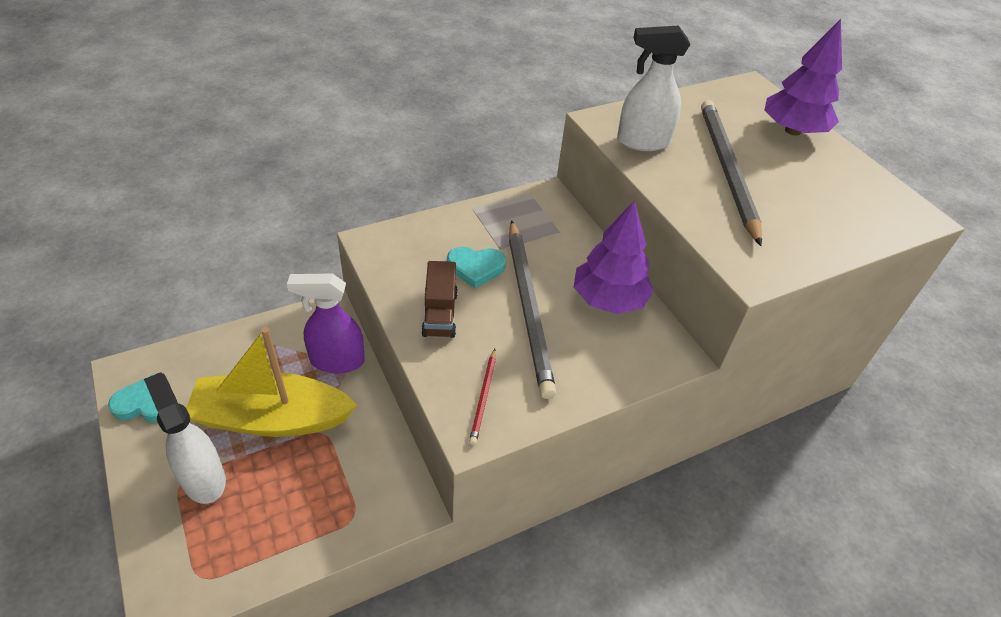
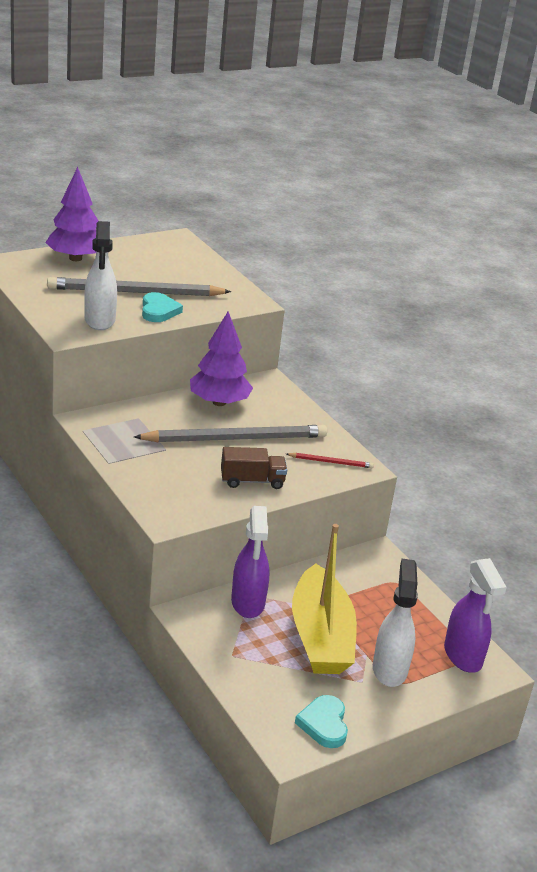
camera: 95 degrees left, 15 degrees down
white spray bottle [144,372,226,504] -> white spray bottle turned 135 degrees clockwise [373,559,418,687]
turquoise heart [447,247,506,288] -> turquoise heart moved to [142,292,183,322]
none -> purple spray bottle [444,558,507,673]

